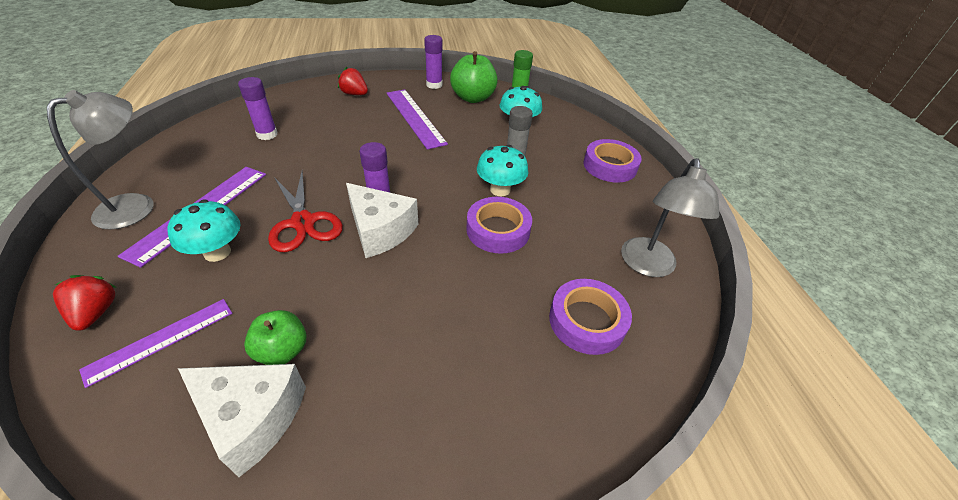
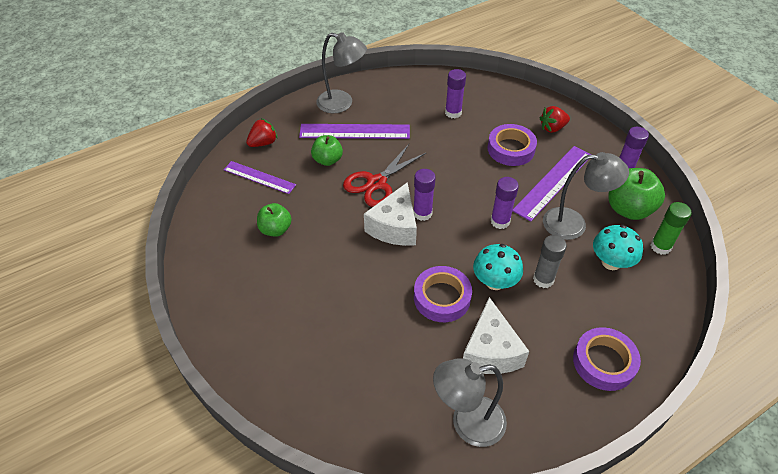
camera: 70 degrees right, 5 degrees up
turquoise mushroom [167,200,240,262] -> green apple [311,135,343,166]
white cheese [178,364,306,477] -> white cheese moved to [463,297,529,374]
red strawberry [338,67,368,95] -> red strawberry turned 120 degrees counterclockwise [540,106,570,133]
purple tape [549,279,632,355] -> purple tape moved to [488,124,537,166]
none -> purple glue stick [491,177,519,229]
none -> grey lamp [543,152,629,240]

